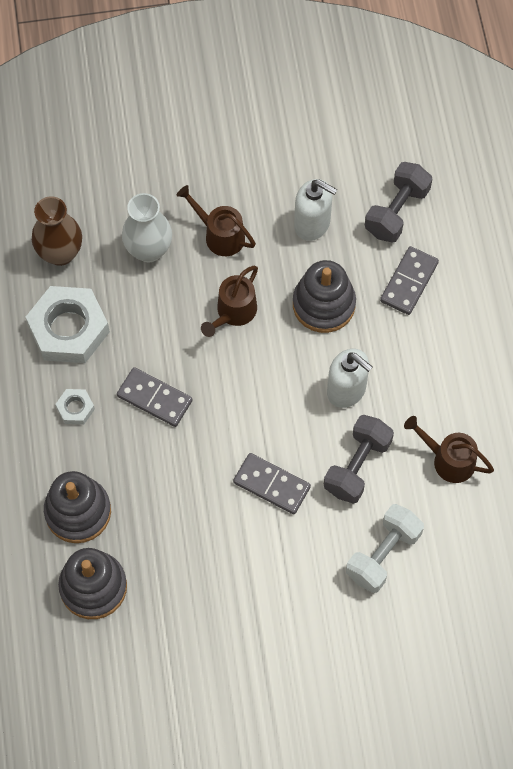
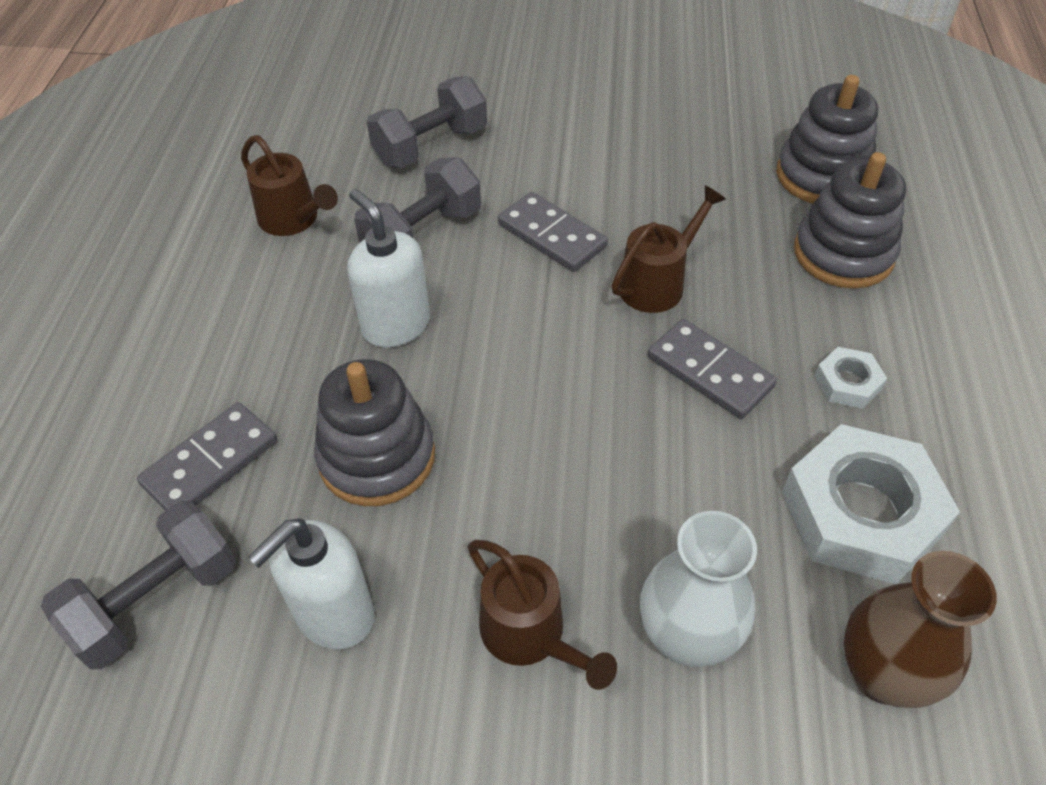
camera: 165 degrees left, 15 degrees down
brown watering can [201,266,258,337] -> brown watering can moved to [612,185,726,313]
white soap dispenser [294,179,338,241] -> white soap dispenser turned 90 degrees counterclockwise [248,518,375,649]
white dumbbell [346,504,424,593] -> grey dumbbell [367,76,487,168]

